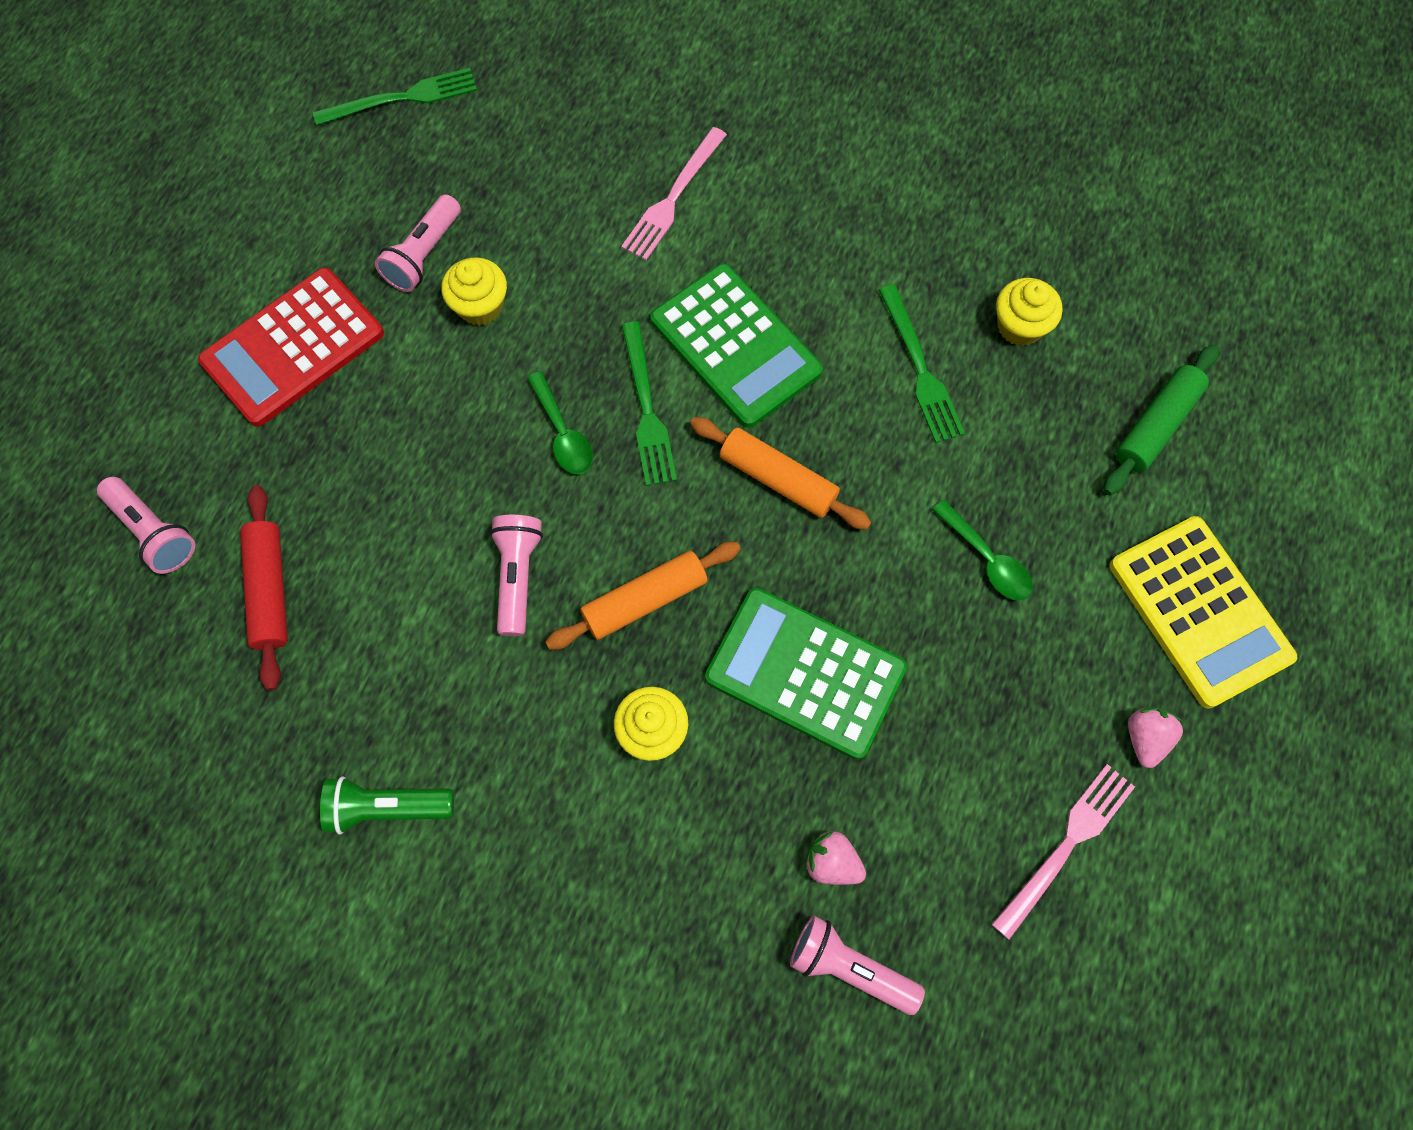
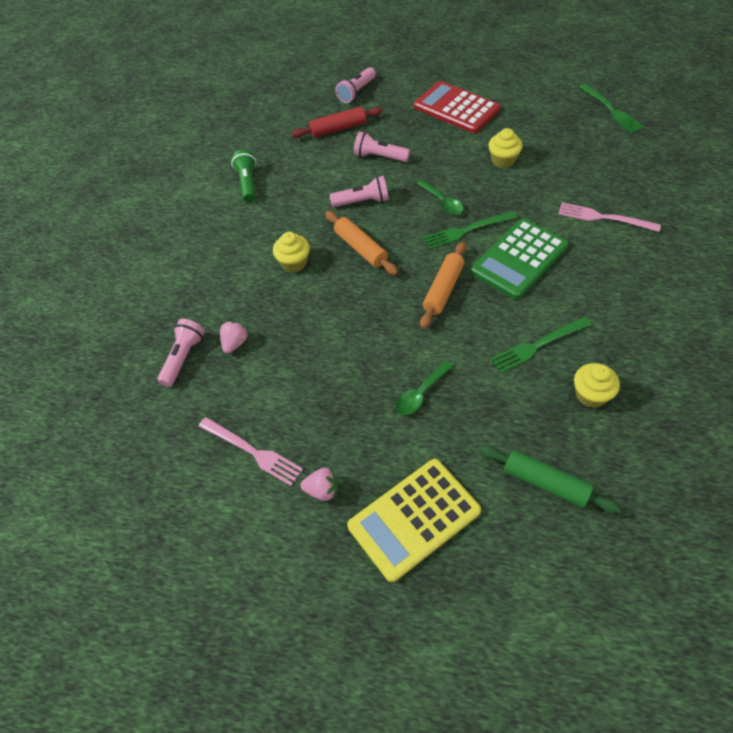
camera: 85 degrees right, 15 degrees down
pink flashlight [375,194,461,292] -> pink flashlight moved to [354,131,410,162]
green spoon [527,371,593,474] -> green spoon turned 90 degrees counterclockwise [417,180,464,215]
green calculator [705,588,907,760] -> none

